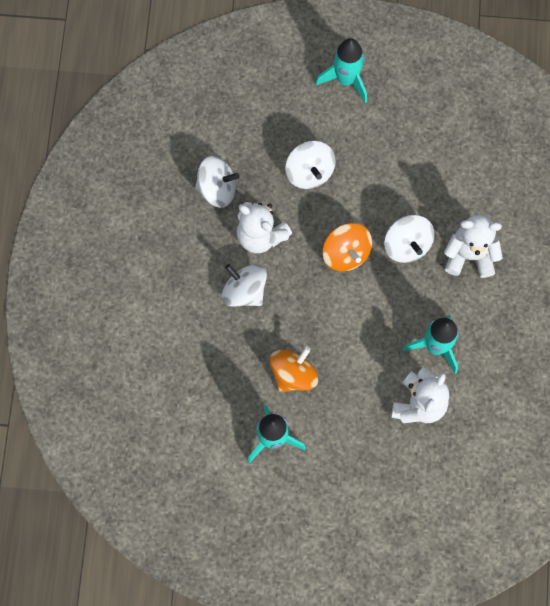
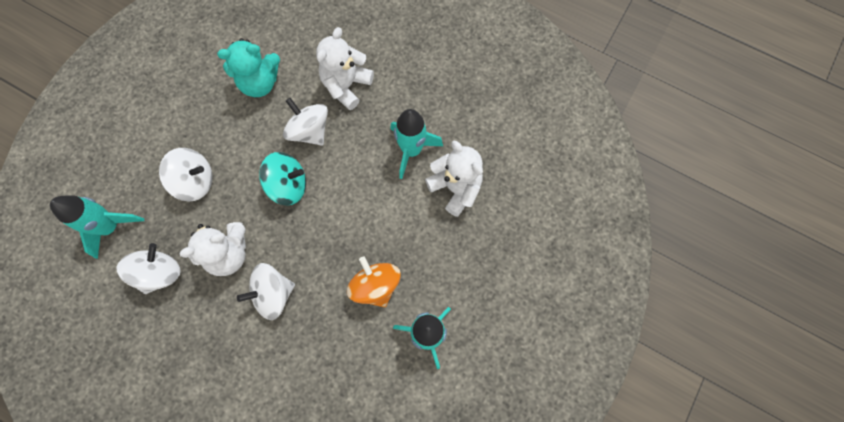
camera: 65 degrees left, 0 degrees up
turquoise rocket [315,38,367,103] -> turquoise rocket moved to [50,196,144,259]
orange spinning top [323,223,372,271] -> turquoise spinning top [259,152,306,206]
white spinning top [384,215,434,263] -> white spinning top turned 135 degrees counterclockwise [283,98,328,146]
none -> turquoise teddy bear [217,38,280,97]

